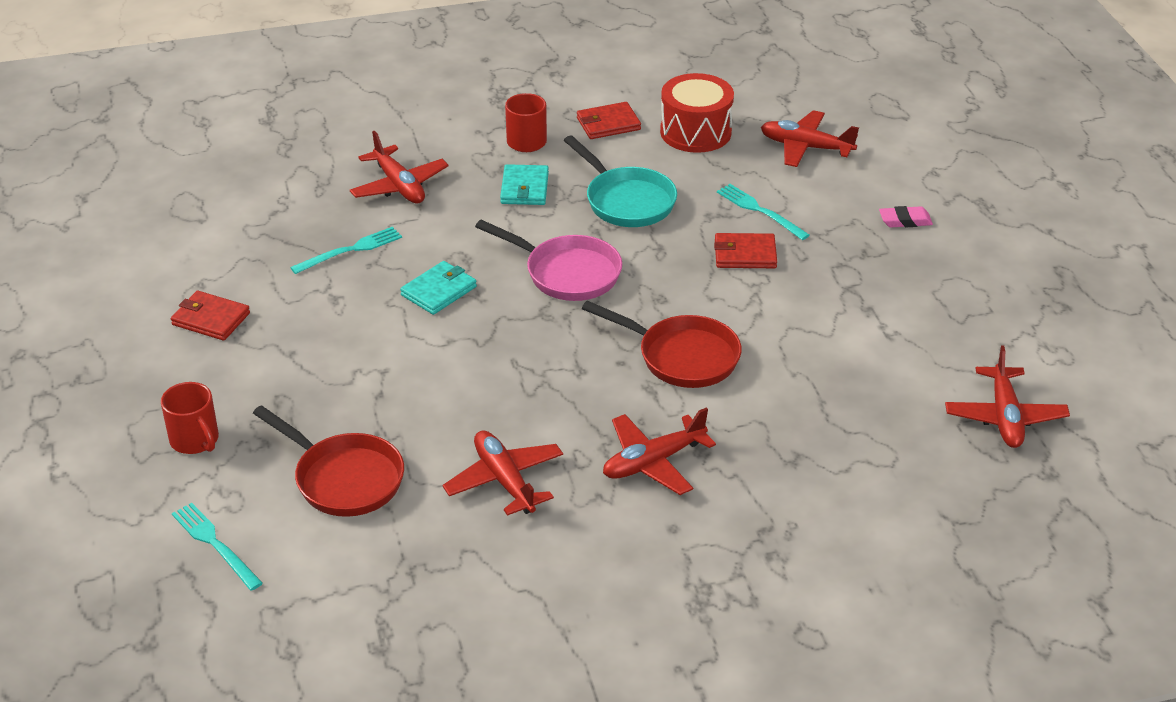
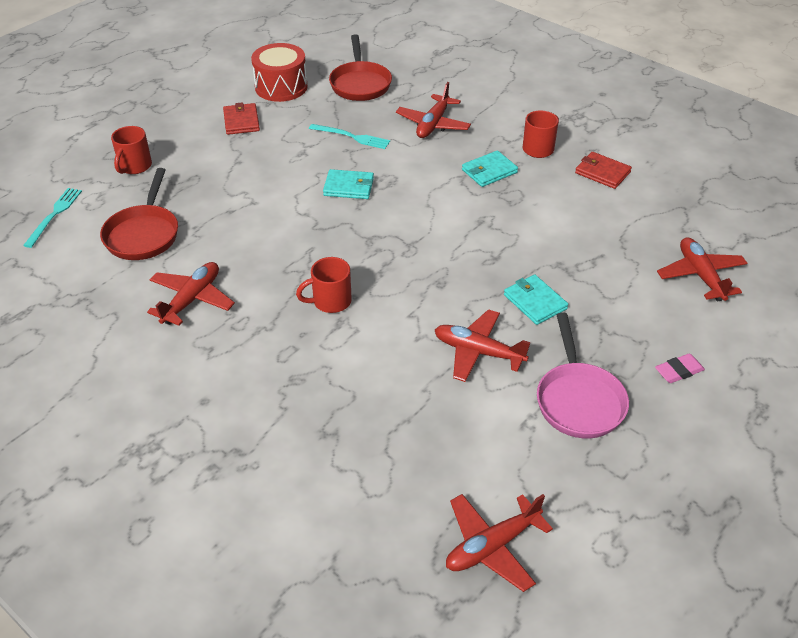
camera: 55 degrees right, 5 degrees up
pink pan [475,220,622,301] -> pink pan moved to [537,312,629,438]
turquoise pan [564,135,677,227] -> none
red pan [582,301,742,388] -> red pan moved to [329,34,392,101]
red plane [603,407,716,495] -> red plane moved to [435,309,531,382]
red drum [660,73,734,153] -> red drum moved to [251,43,308,102]
red wallet [714,233,777,268] -> turquoise wallet [504,275,568,325]
turquoise fork [717,184,810,240] -> none
pink eraser [879,206,933,227] -> pink eraser turned 75 degrees counterclockwise [655,354,705,383]
none -> red mug [296,257,352,313]

